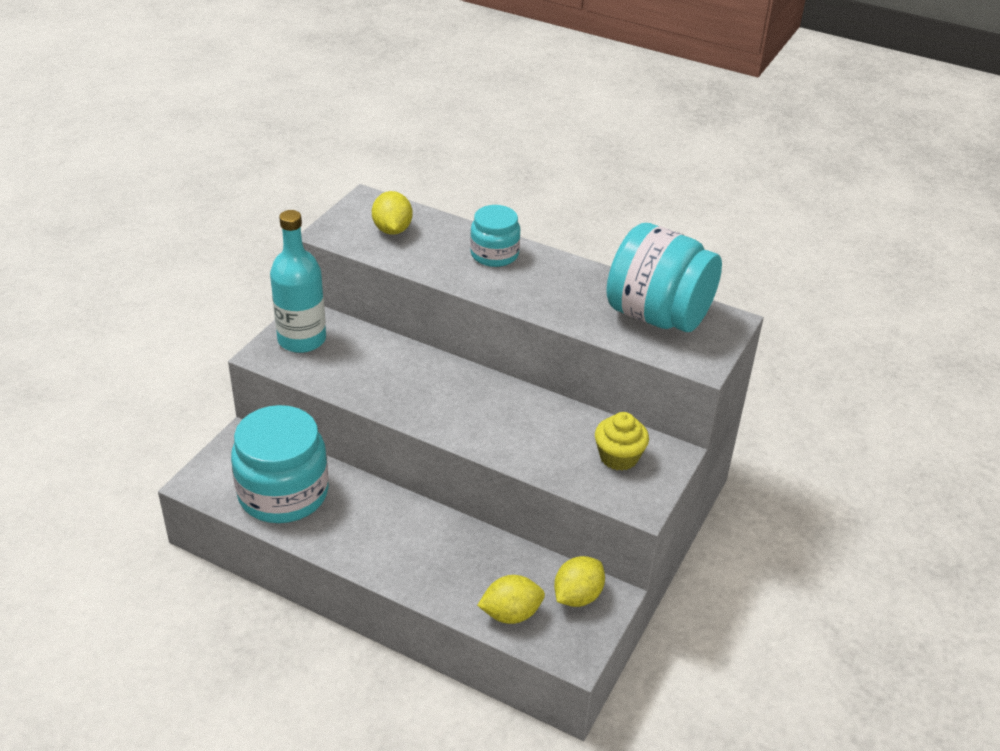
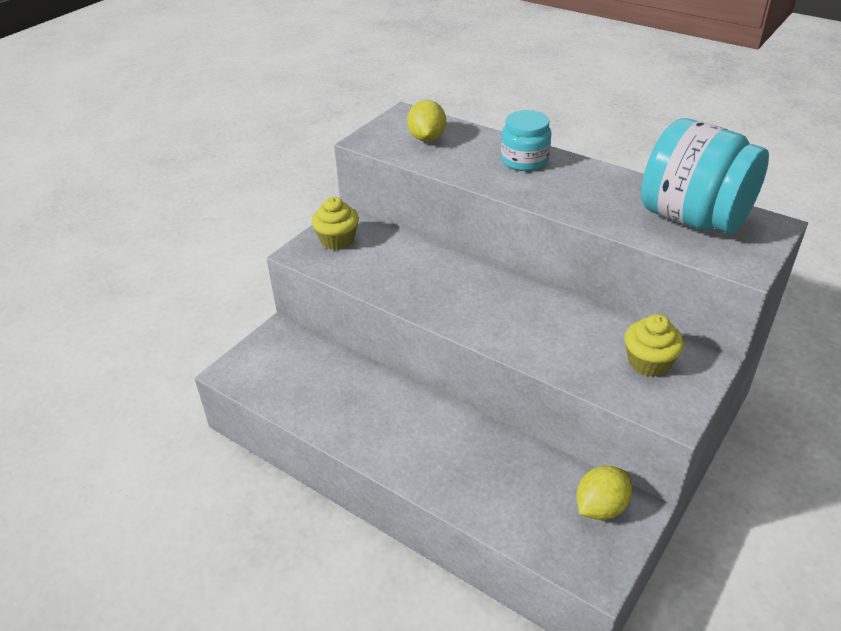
camera: 10 degrees right, 0 degrees up
turquoise jar [231,405,329,523] -> none
turquoise bottle [270,210,326,353] -> yellow cupcake [312,197,359,250]
yellow lemon [477,575,545,624] -> none

